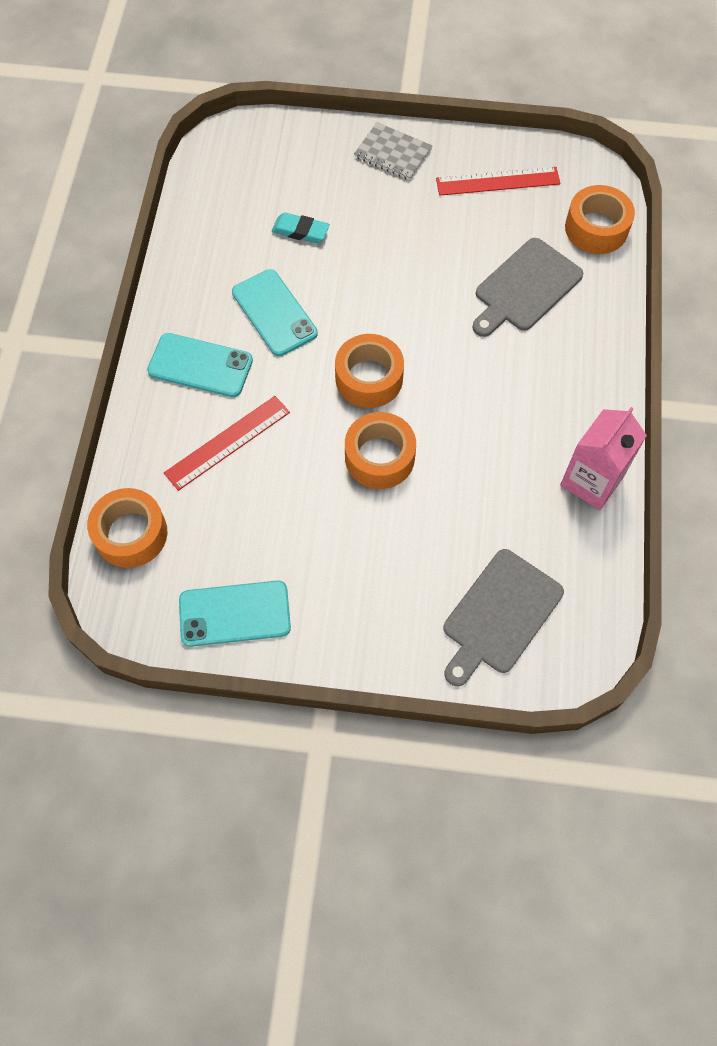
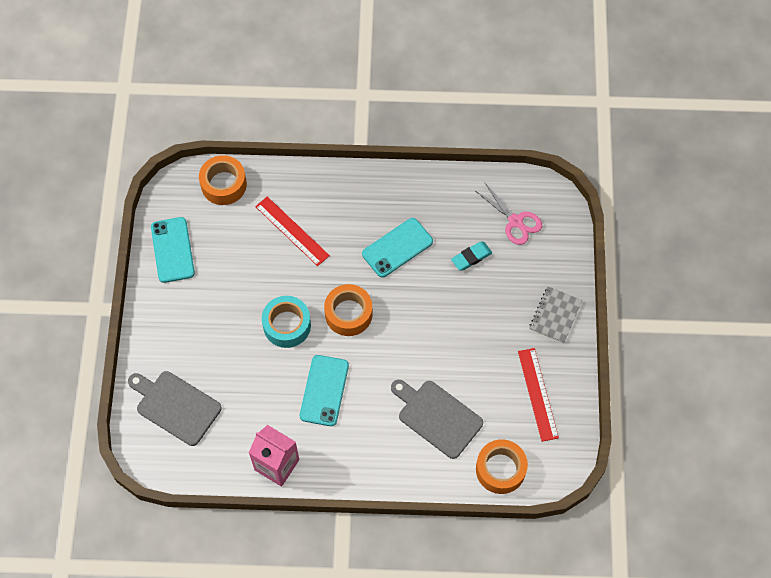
camera: 85 degrees right, 0 degrees up
turquoise phone [147,333,253,397] -> turquoise phone moved to [300,355,349,426]
turquoise eraser [272,213,330,243] -> turquoise eraser turned 45 degrees clockwise [451,242,492,271]
orange tape [345,412,416,489] -> turquoise tape [262,296,311,348]
none -> pink scissors [474,182,542,245]

